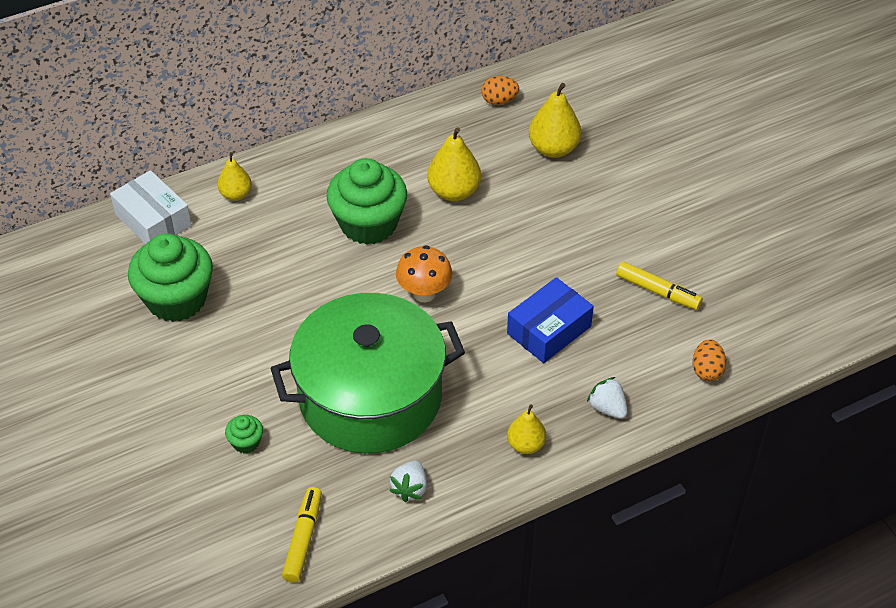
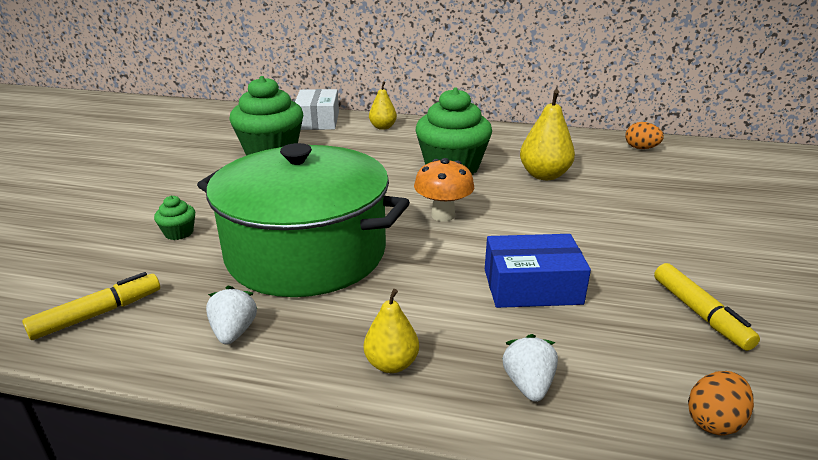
camera: 40 degrees right, 20 degrees down
white strawberry [389,461,427,502] -> white strawberry turned 120 degrees clockwise [206,286,258,344]
yellow pear [529,83,581,158] -> none

